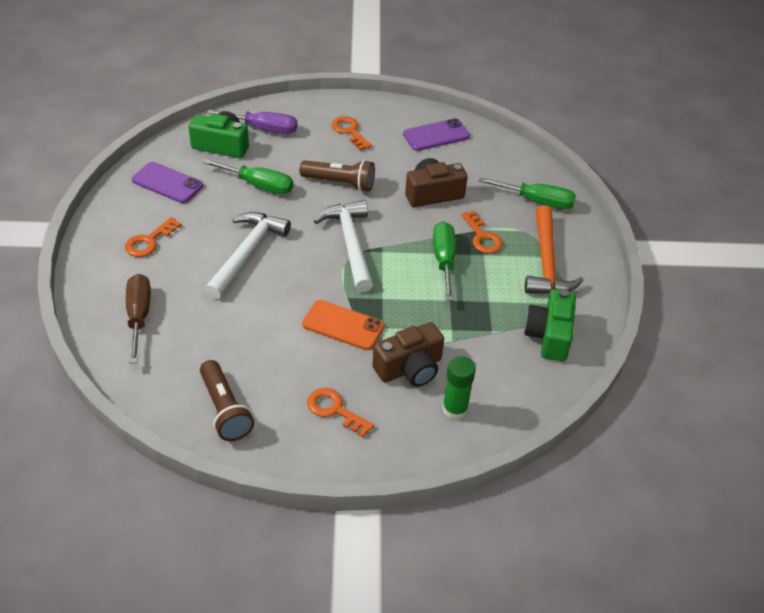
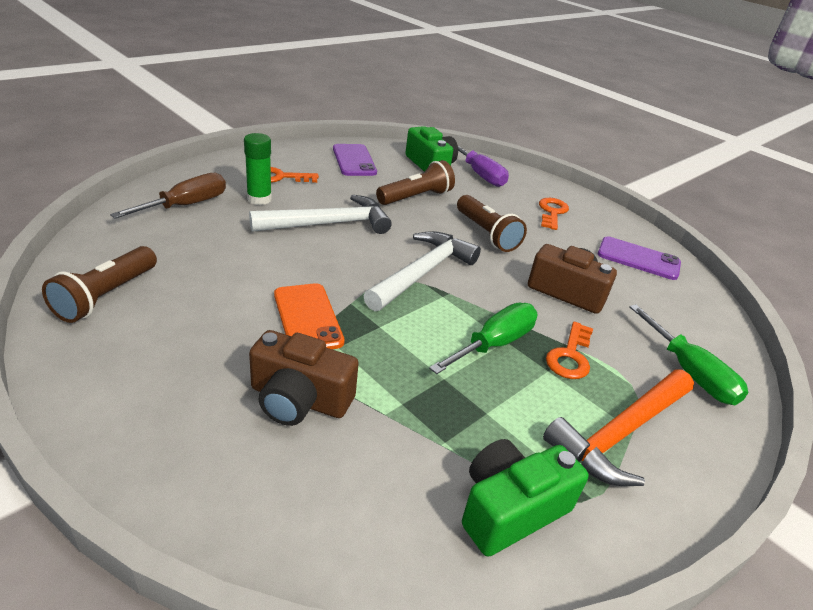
camera: 45 degrees right, 10 degrees down
green screwdriver [202,159,293,194] -> brown flashlight [376,160,455,205]
orange key [307,388,374,437] -> none
green glue stick [442,356,476,420] -> green glue stick moved to [244,133,272,205]

